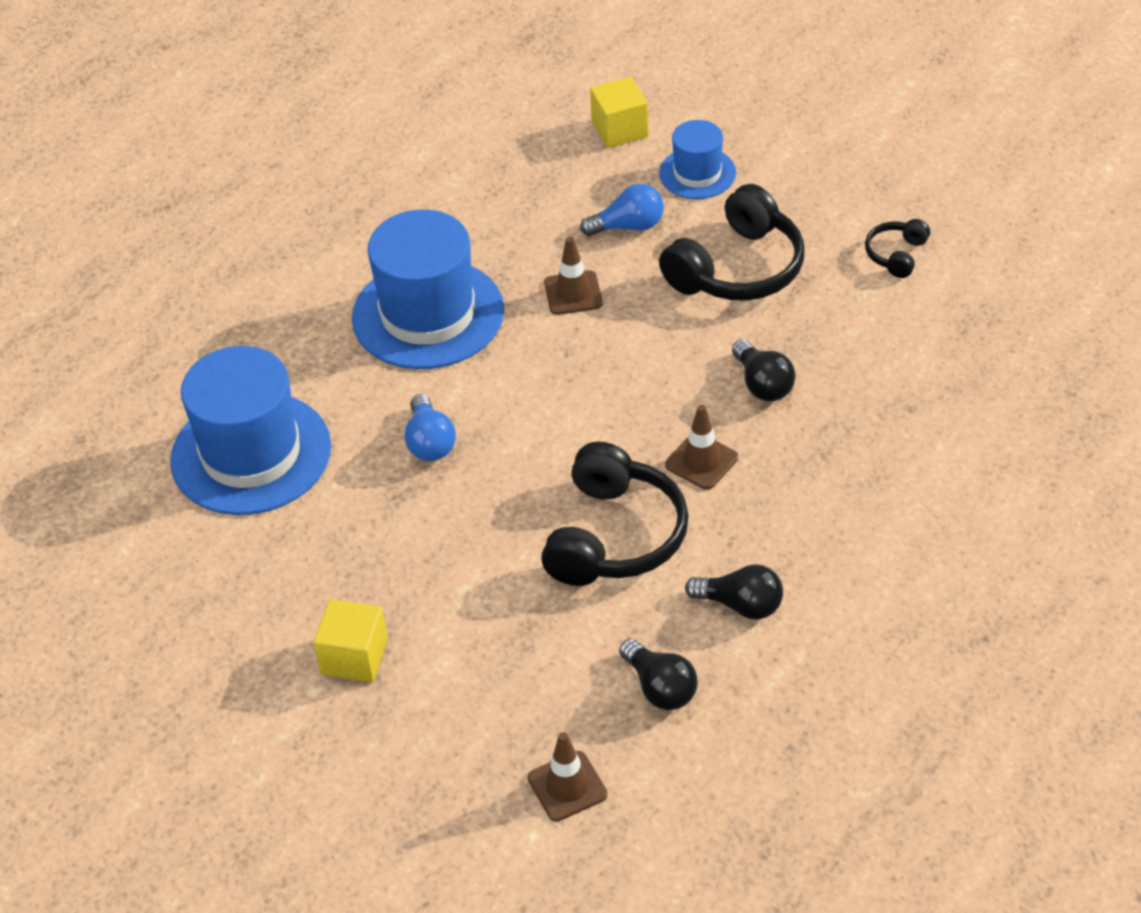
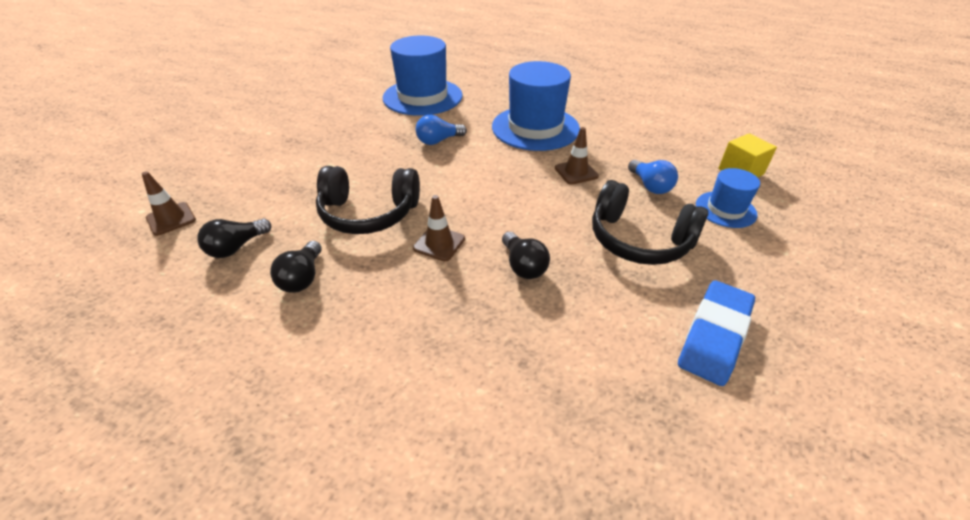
camera: 75 degrees right, 5 degrees down
yellow cube [313,599,388,682] -> none
black light bulb [732,339,795,401] -> black light bulb turned 75 degrees counterclockwise [502,232,550,279]
black headphones [865,219,930,278] -> blue eraser [678,280,755,386]

